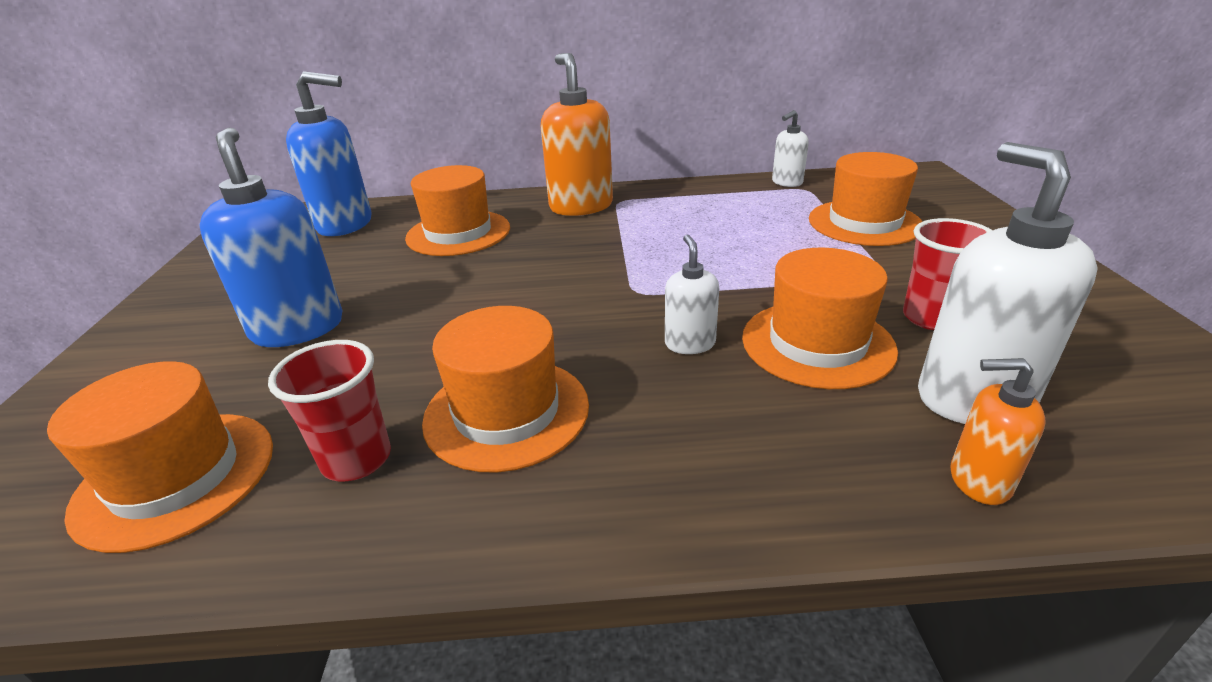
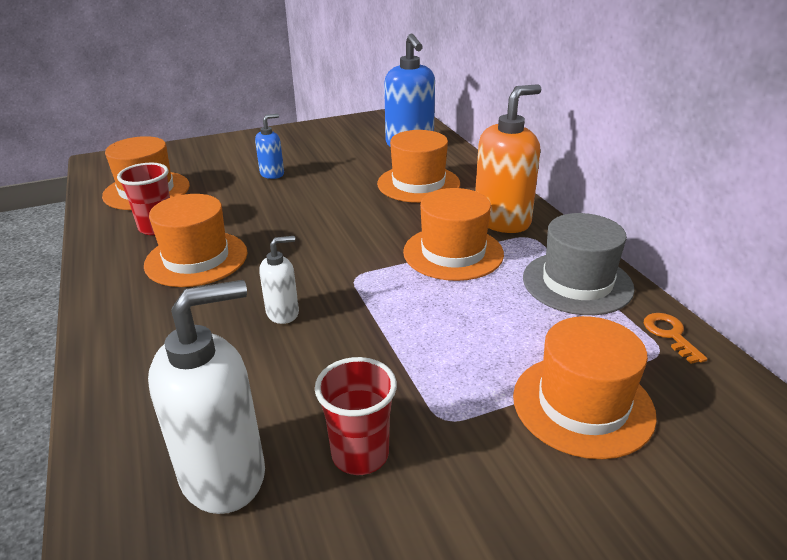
camera: 70 degrees right, 0 degrees up
blue soap dispenser [200,127,343,347] -> blue soap dispenser [255,114,284,179], size x0.52
orange hat [742,248,898,389] -> orange hat moved to [403,188,504,281]
white soap dispenser [772,110,809,187] -> orange key [644,313,708,364]
orange soap dispenser [950,358,1046,505] -> none
none -> grey hat [523,213,635,315]

